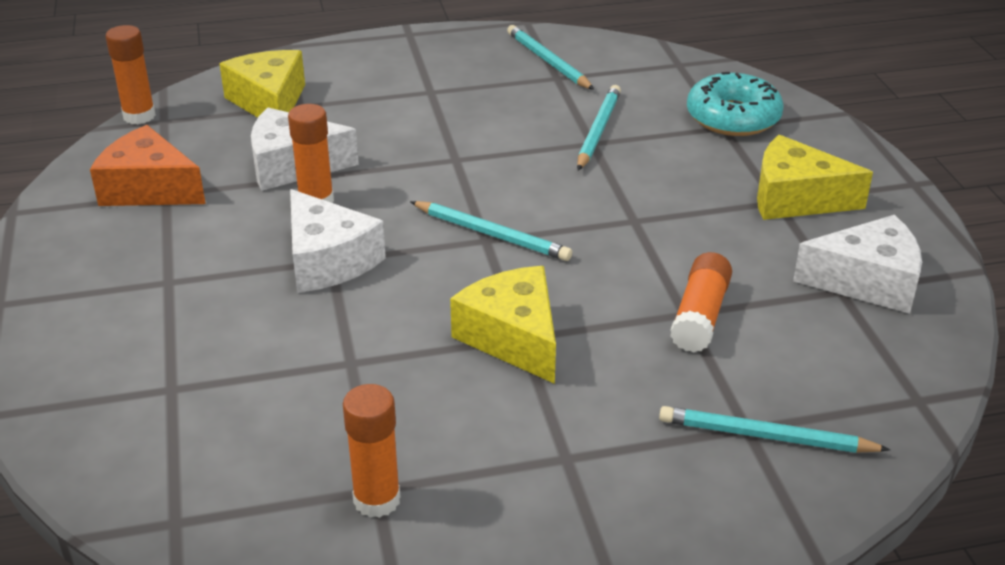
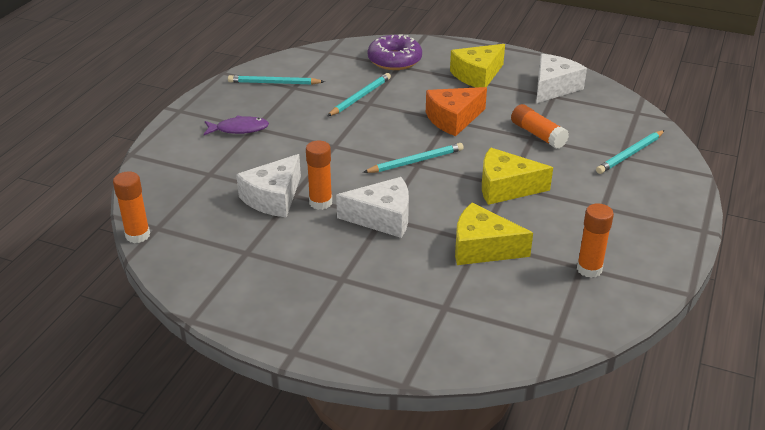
camera: 55 degrees left, 0 degrees up
orange cheese [90,125,206,206] -> orange cheese moved to [426,87,487,136]
yellow cheese [220,50,305,117] -> yellow cheese moved to [455,202,533,265]
turquoise pencil [577,85,621,171] -> turquoise pencil turned 75 degrees clockwise [328,73,391,116]
turquoise donut [687,72,784,136] -> purple donut [368,35,422,70]
none -> purple fish [204,115,269,135]

